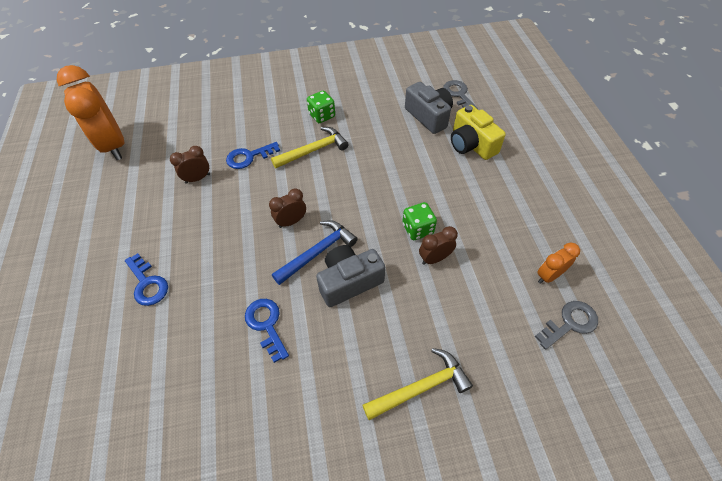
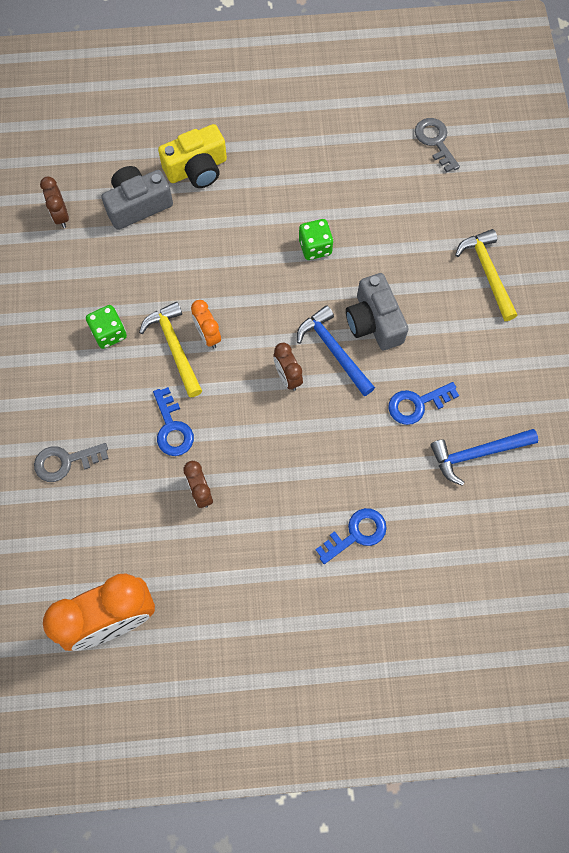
camera: 85 degrees left, 15 degrees up
brown clock [419,226,458,265] -> brown clock moved to [40,177,69,228]
grey key [443,80,478,109] -> grey key moved to [34,443,109,482]
orange clock [537,243,580,284] -> orange clock moved to [191,300,221,348]
none -> blue hammer [430,429,538,486]

